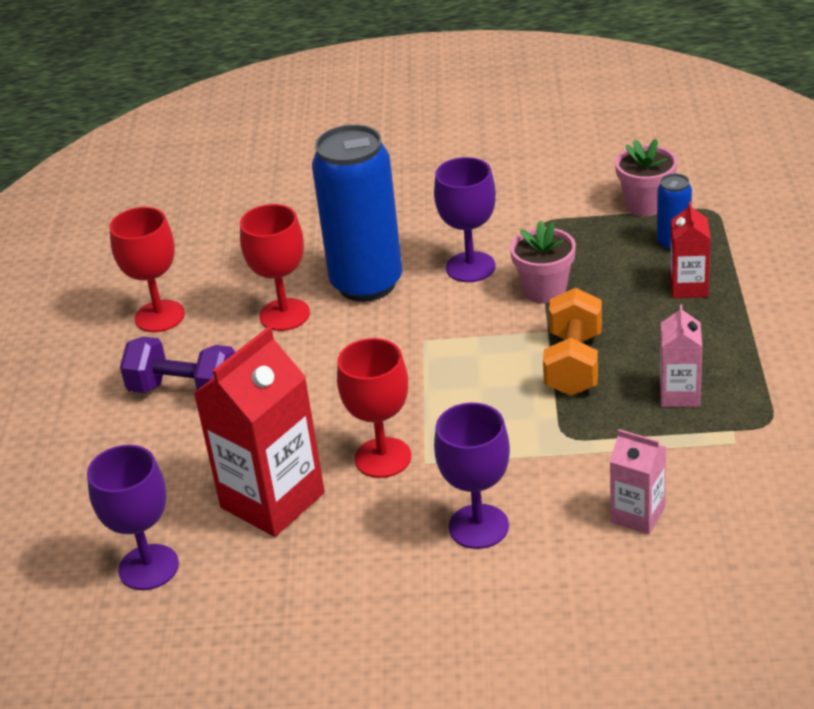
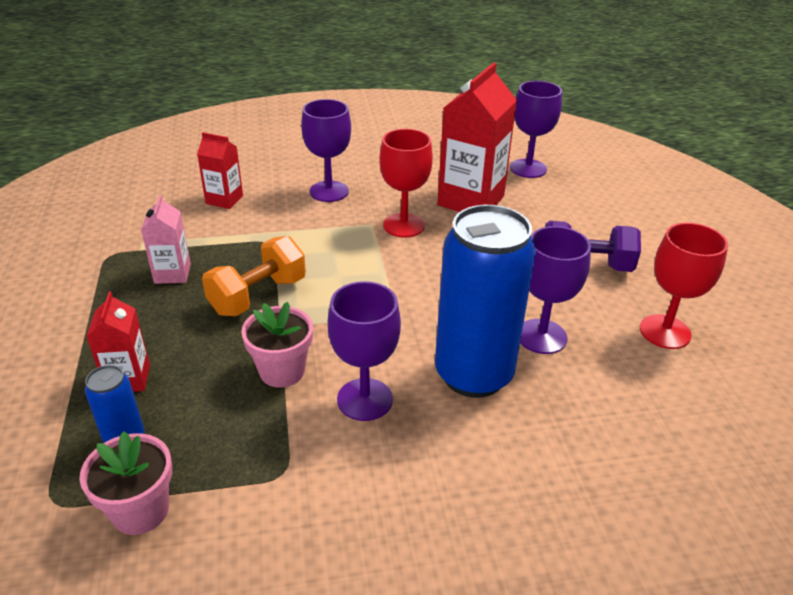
camera: 165 degrees right, 0 degrees up
red goblet [240,204,310,331] -> purple goblet [520,226,591,354]
orange dumbbell [543,288,602,396] -> orange dumbbell turned 45 degrees clockwise [202,236,306,316]
pink carton [610,429,666,534] -> red carton [197,132,243,209]

